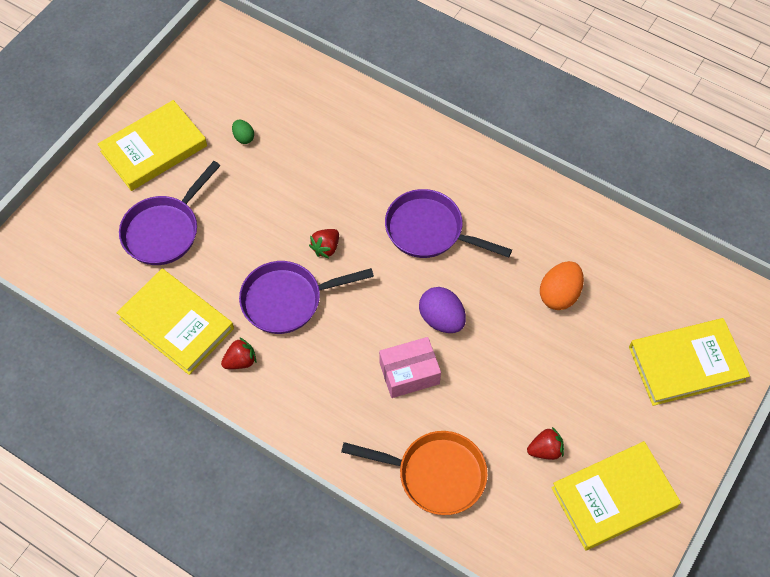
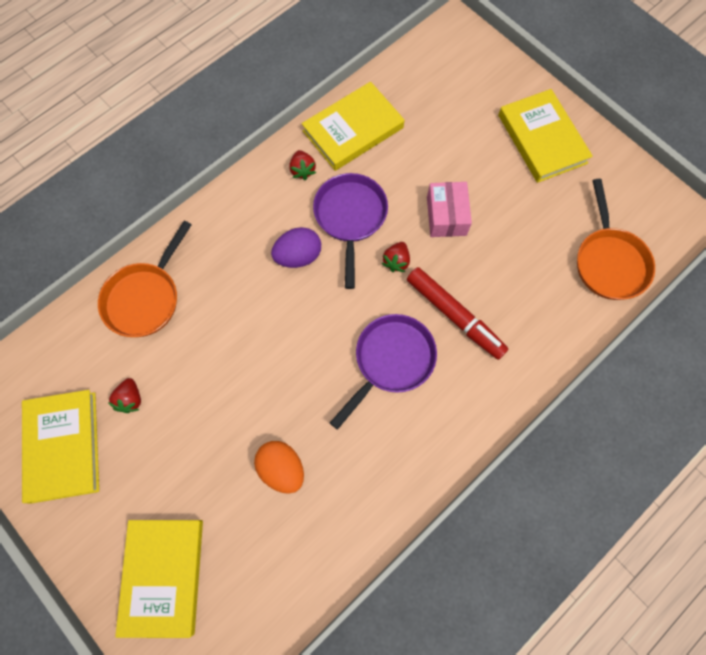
camera: 105 degrees right, 10 degrees up
purple pan [119,161,221,265] -> none
green egg [232,120,254,144] -> none
red strawberry [309,229,339,258] -> red strawberry turned 120 degrees counterclockwise [382,242,410,272]
pink box [379,337,441,398] -> pink box moved to [427,182,472,237]
purple egg [419,287,466,333] -> purple egg moved to [271,227,321,268]
none -> red marker [407,267,508,360]
none -> orange pan [577,179,655,300]

